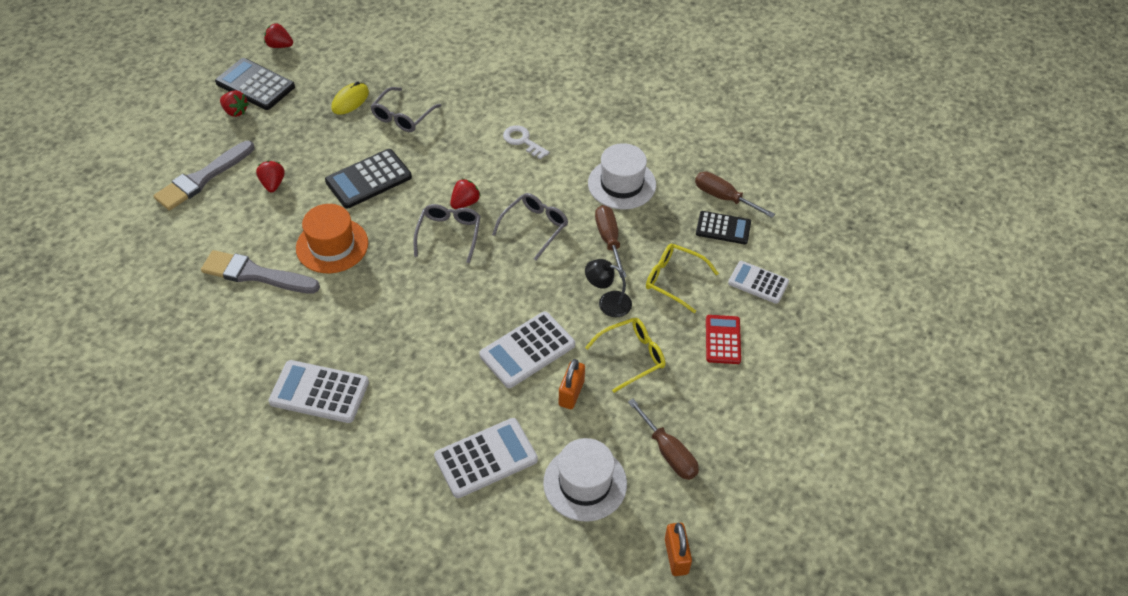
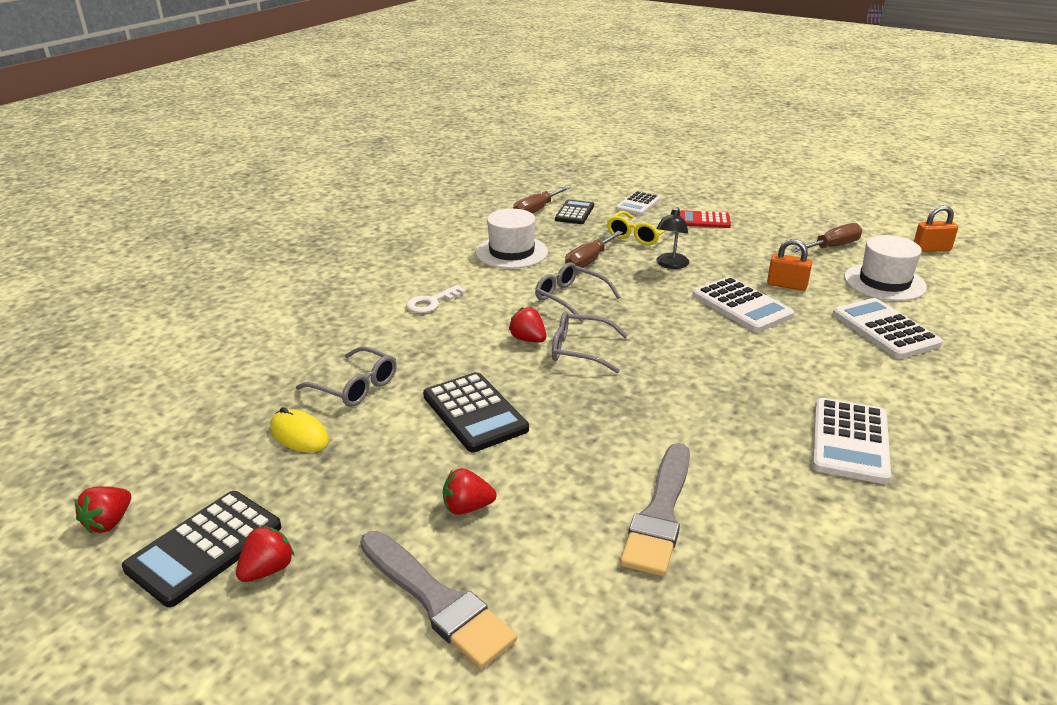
camera: 85 degrees left, 20 degrees down
orange hat [296,204,368,273] -> none
yellow glasses [585,318,665,393] -> none
brown screwdriver [595,205,626,278] -> brown screwdriver turned 45 degrees counterclockwise [565,231,623,268]

